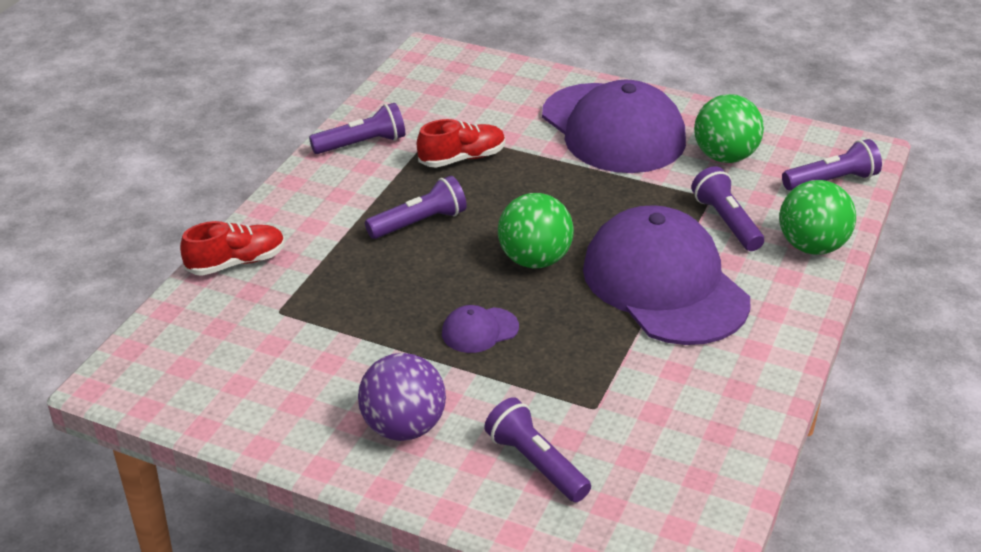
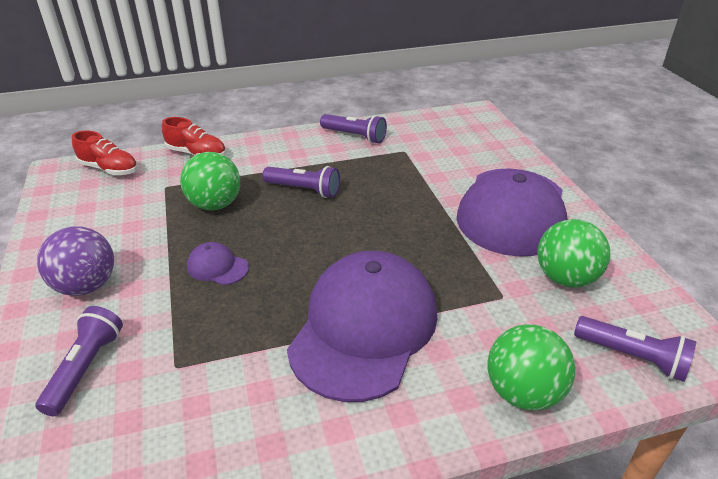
camera: 50 degrees right, 0 degrees up
red shoe [417,119,505,168] -> red shoe moved to [72,130,138,175]
green ball [498,193,574,268] -> green ball moved to [180,152,240,210]
purple flashlight [691,166,764,251] -> none

